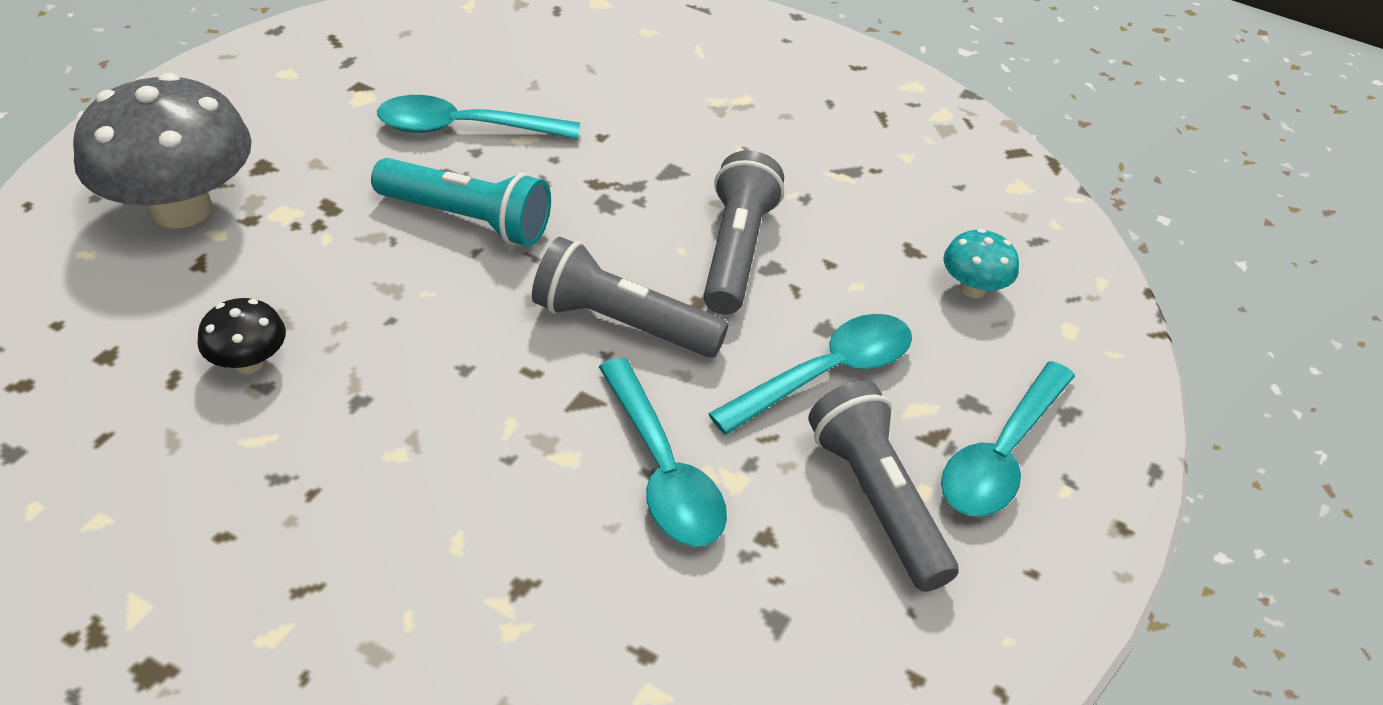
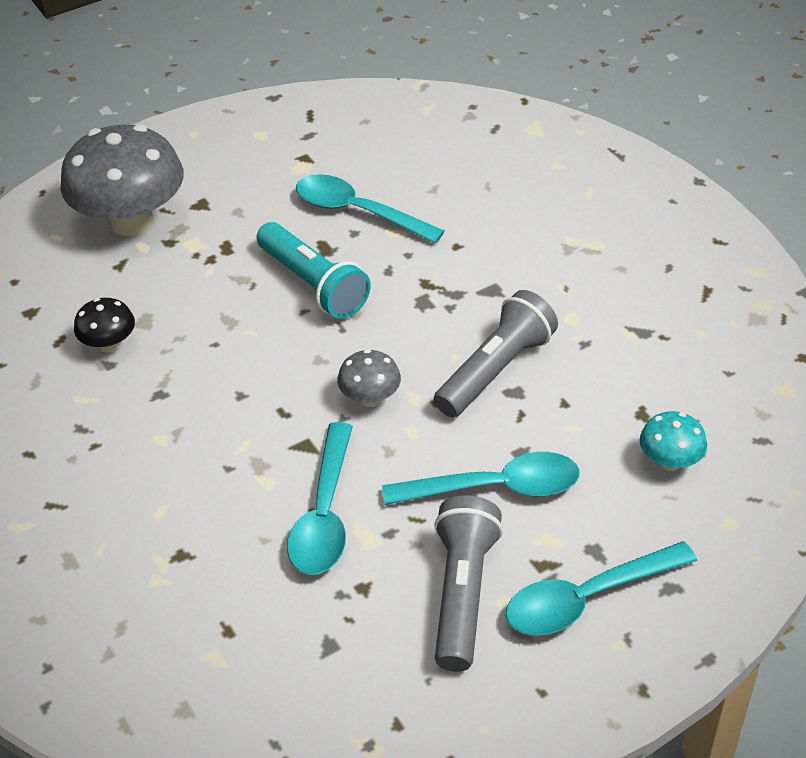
camera: 35 degrees right, 0 degrees up
grey flashlight [532,237,729,358] -> grey mushroom [337,349,401,407]

